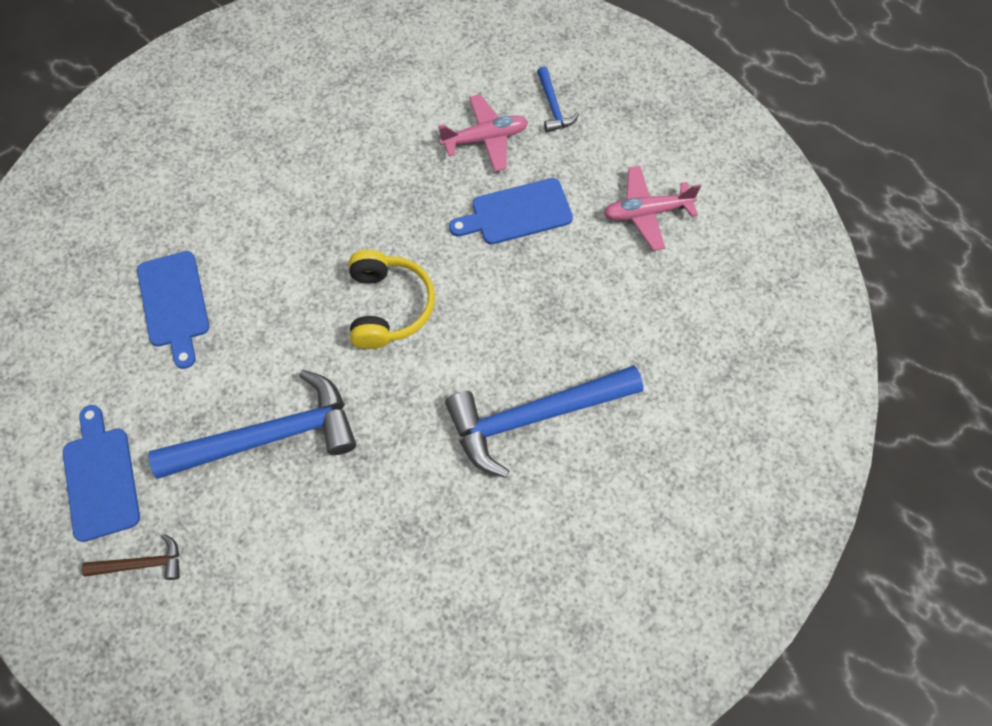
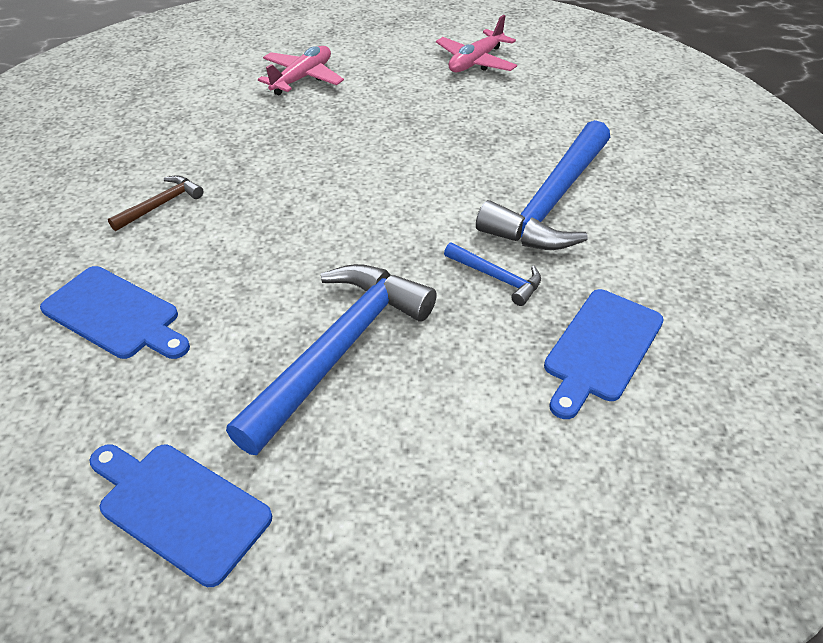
camera: 40 degrees left, 20 degrees down
brown hammer [82,534,180,580] -> brown hammer moved to [108,175,204,231]
yellow headphones [349,250,435,349] -> none
blue cutting board [449,178,573,244] -> blue cutting board moved to [544,289,664,419]
blue hammer [537,67,579,132] -> blue hammer moved to [444,243,541,306]

